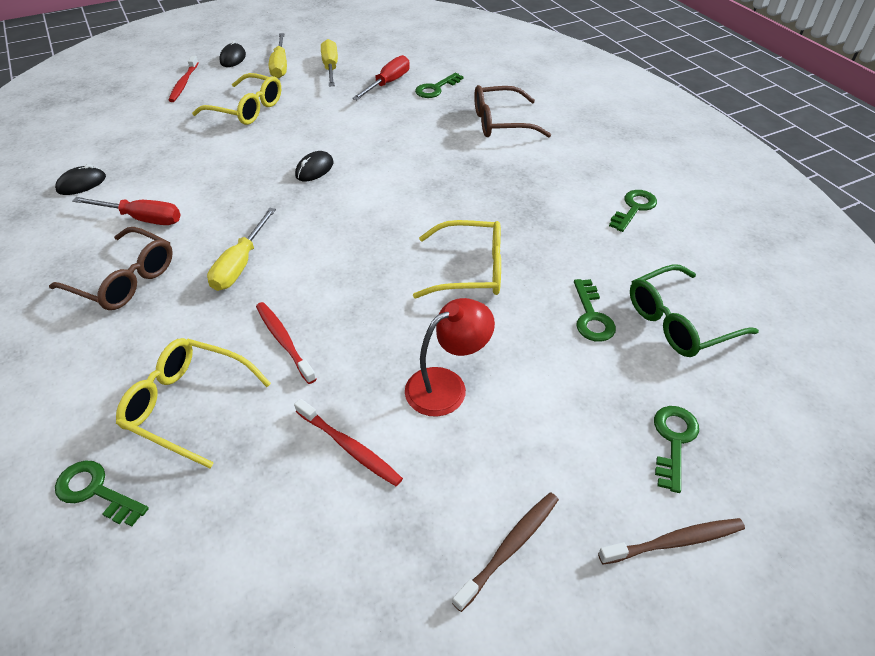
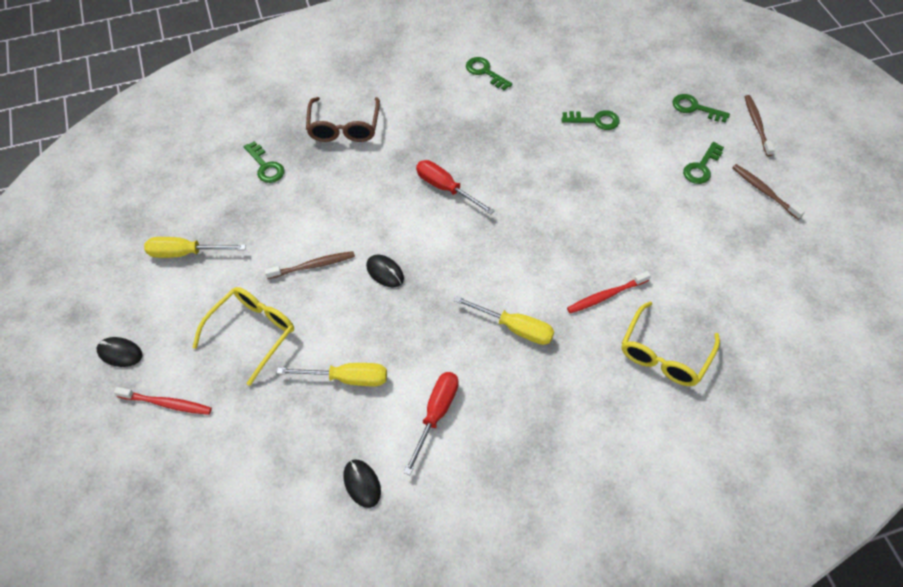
camera: 80 degrees left, 10 degrees up
brown glasses [49,227,173,310] -> none
green key [55,461,149,527] -> green key moved to [683,142,724,184]
yellow screwdriver [269,33,287,78] -> yellow screwdriver moved to [277,363,387,386]
red toothbrush [294,399,403,486] -> none
red screwdriver [352,55,410,100] -> red screwdriver moved to [416,160,495,214]
red lamp [405,298,495,417] -> none
yellow glasses [413,220,501,298] -> none
green glasses [630,264,759,357] -> none
none -> brown toothbrush [264,251,355,279]

